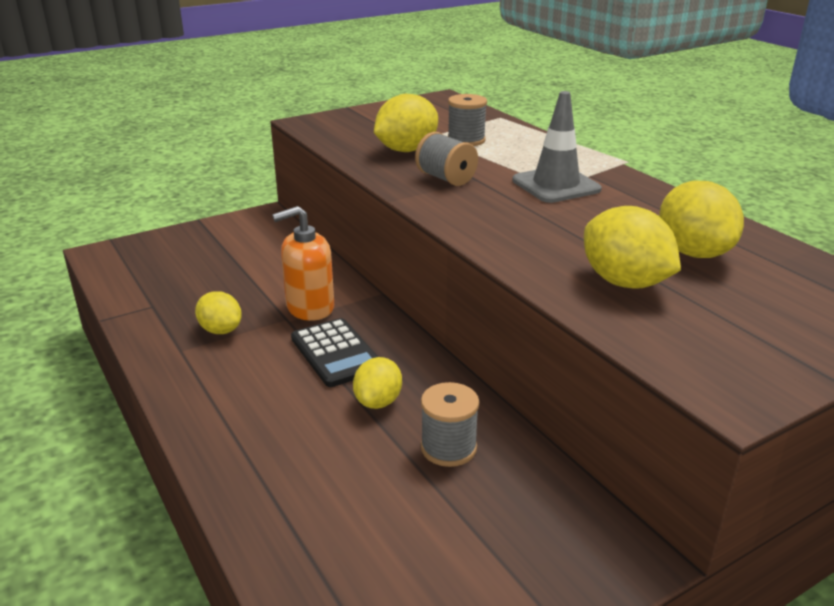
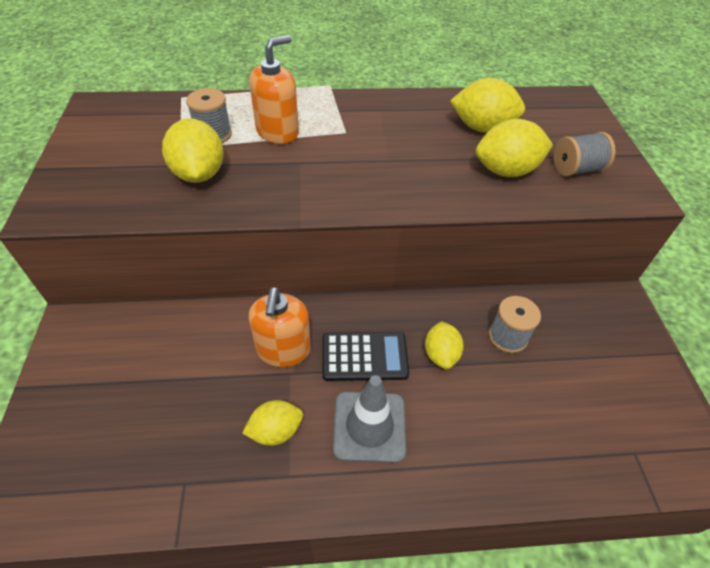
camera: 65 degrees left, 20 degrees up
yellow lemon [353,357,402,409] -> yellow lemon turned 45 degrees clockwise [425,321,464,369]
grey spool [415,132,478,186] -> grey spool moved to [554,132,616,177]
grey traffic cone [512,91,602,203] -> grey traffic cone moved to [333,375,406,463]
none -> orange soap dispenser [249,35,299,144]

